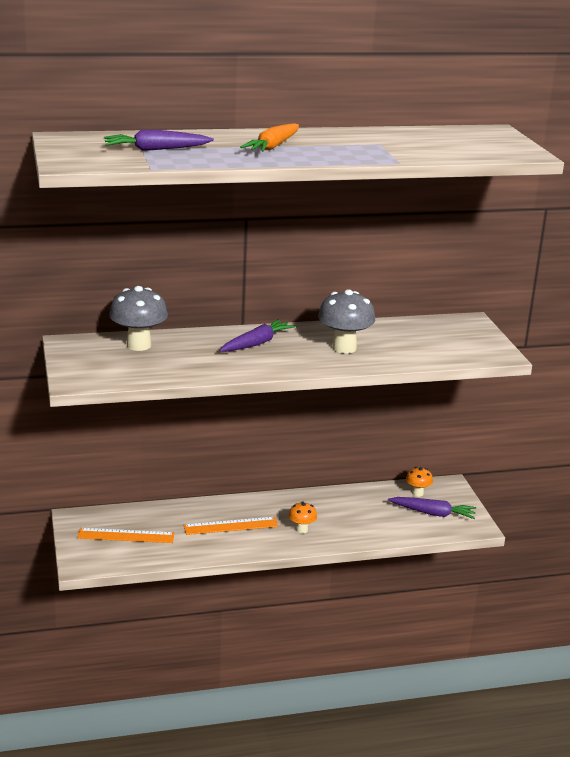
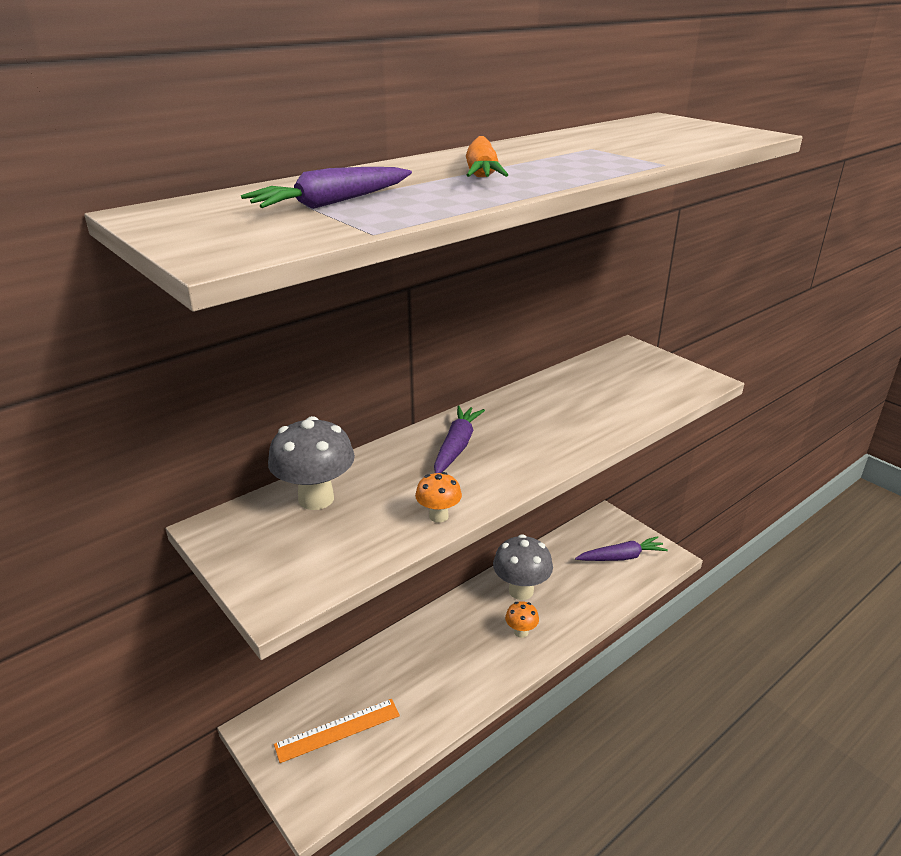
camera: 25 degrees left, 5 degrees up
orange ruler [184,517,278,535] -> none
grey mushroom [318,289,376,354] -> grey mushroom moved to [493,534,553,600]
orange mushroom [406,467,433,497] -> orange mushroom moved to [415,472,462,523]

